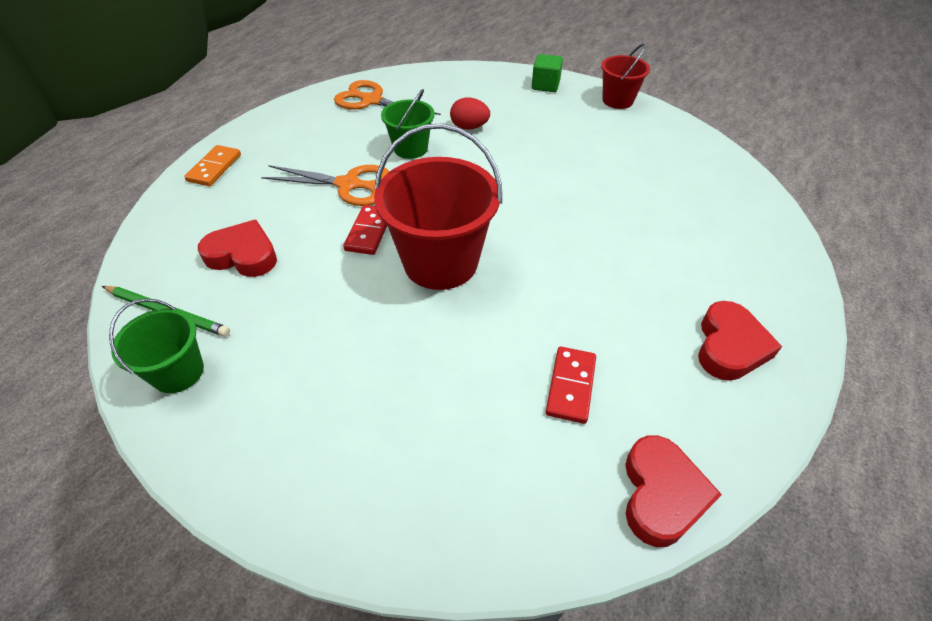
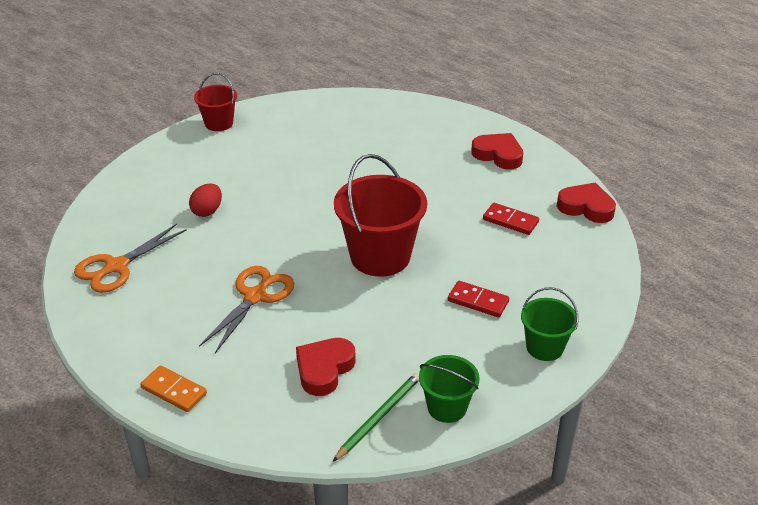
camera: 75 degrees left, 10 degrees down
red domino [343,205,387,255] -> red domino moved to [448,281,509,317]
green bucket [381,89,435,159] -> green bucket moved to [521,287,578,361]
green cube [532,54,563,92] -> none

